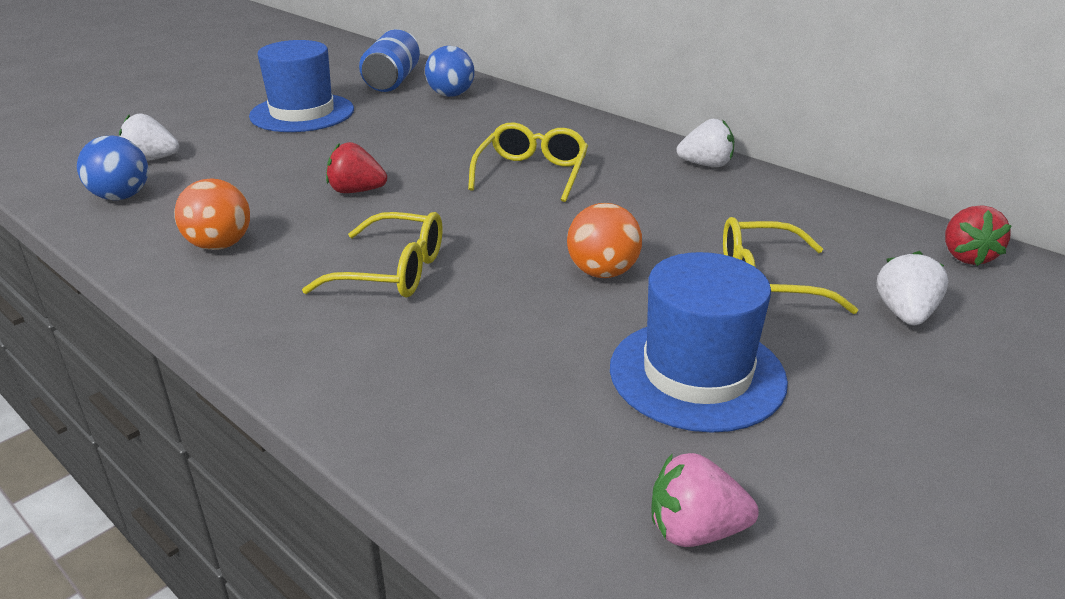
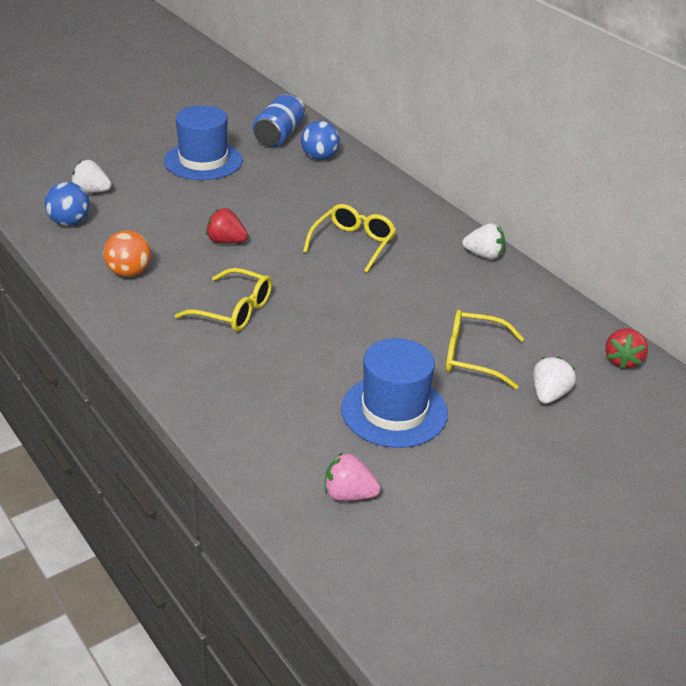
camera: 10 degrees right, 5 degrees up
orange ball [567,203,642,278] -> none

